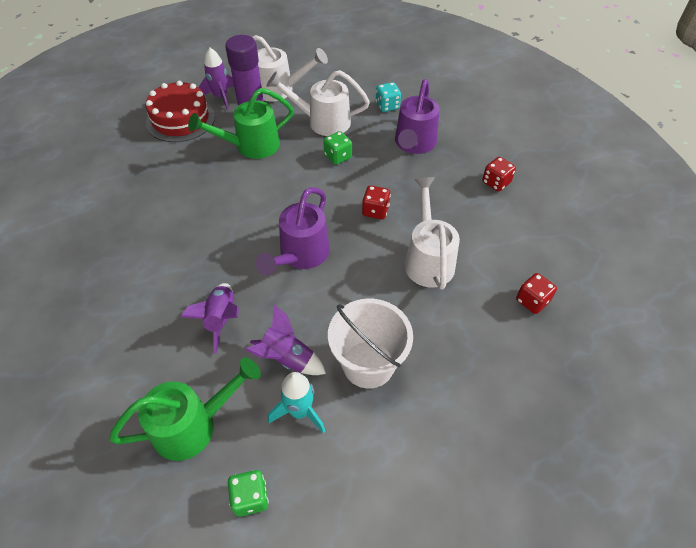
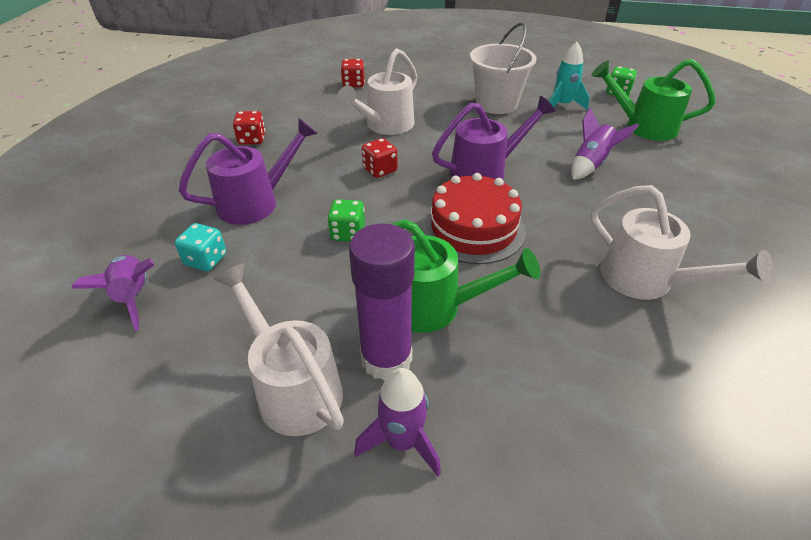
camera: 140 degrees left, 10 degrees down
red cake [146,80,215,142] -> red cake moved to [423,173,526,264]
purple rocket [245,305,326,375] -> purple rocket moved to [71,255,154,331]
white watering can [267,70,370,136] -> white watering can moved to [591,185,773,300]

